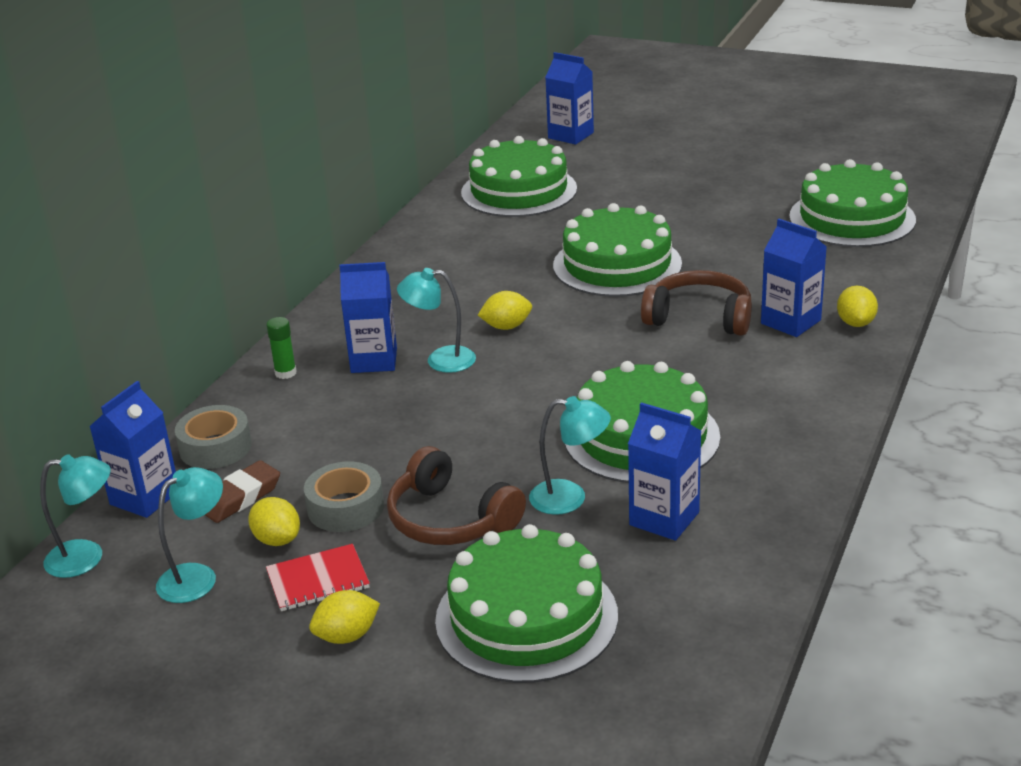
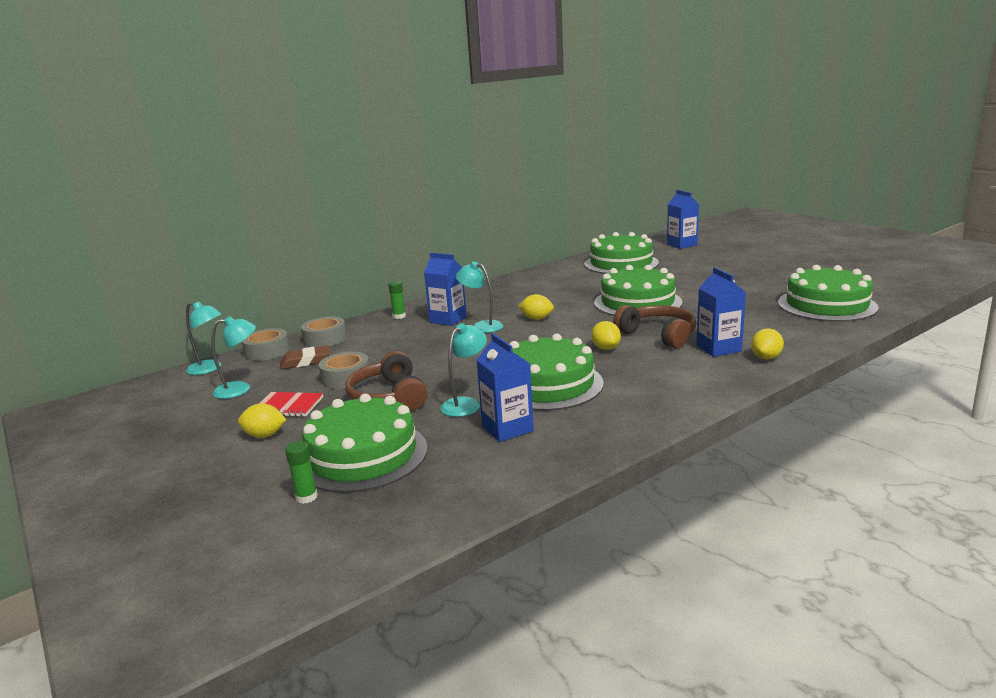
camera: 30 degrees right, 10 degrees down
blue carton [89,381,176,518] -> grey tape [242,328,290,361]
yellow lemon [248,497,300,546] -> yellow lemon moved to [591,321,621,350]
turquoise lamp [529,396,611,515] -> turquoise lamp turned 90 degrees counterclockwise [440,323,487,417]
none -> green glue stick [285,441,318,504]

